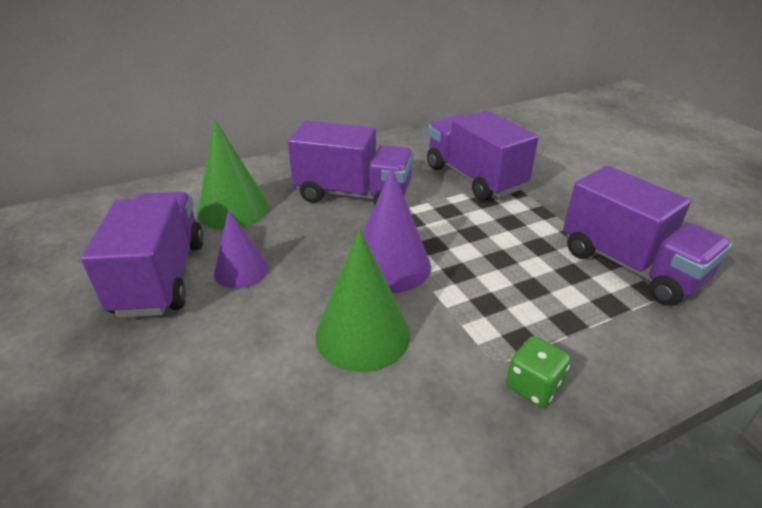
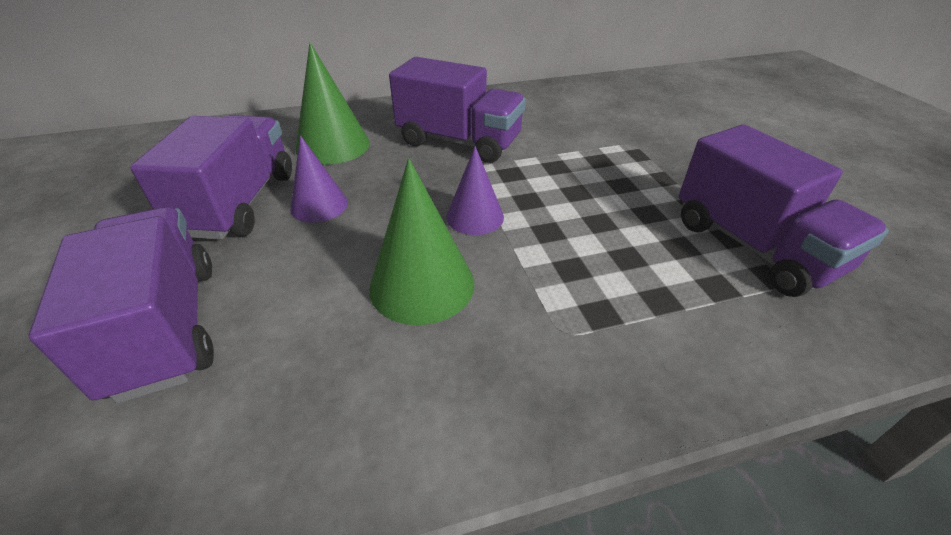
camera: 10 degrees right, 5 degrees up
purple cone [363,168,431,293] -> purple cone [446,146,504,235], size x0.65
purple truck [427,110,539,201] -> purple truck moved to [29,207,214,404]
green dice [506,336,571,407] -> none

